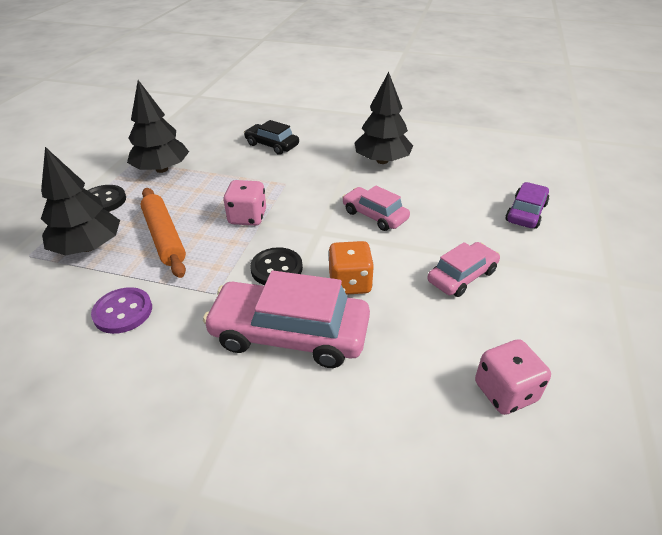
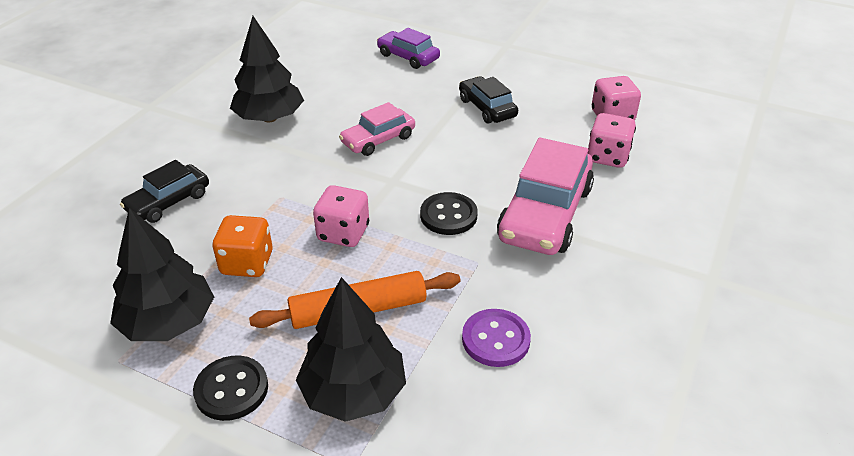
camera: 80 degrees left, 0 degrees up
orange dice [328,241,374,295] -> orange dice moved to [212,215,273,277]
pink car [427,242,500,297] -> black car [459,76,518,124]
none -> pink dice [588,113,636,168]

